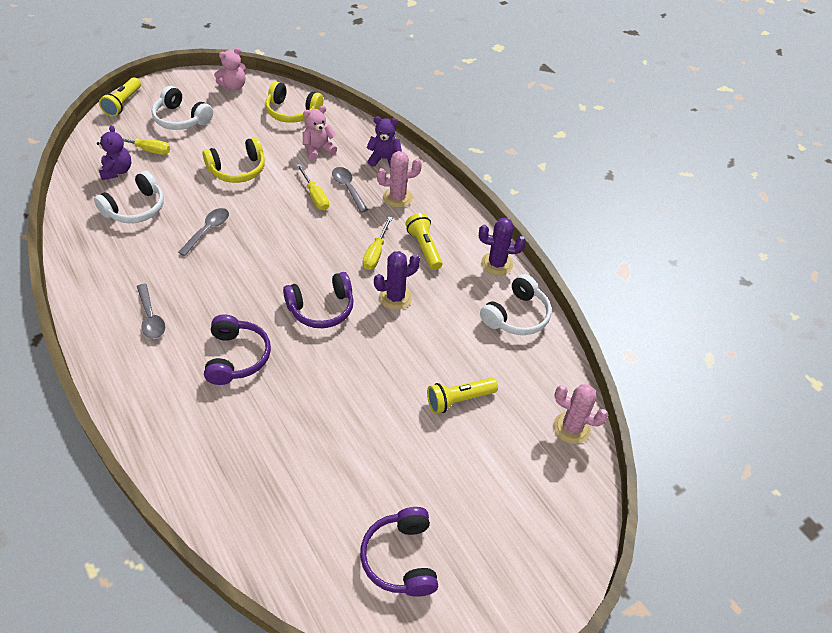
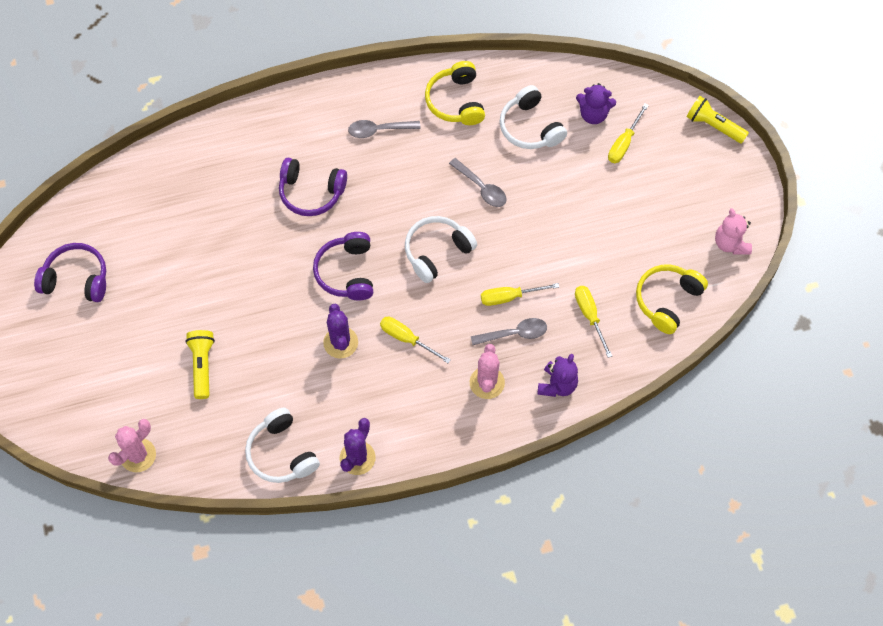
camera: 110 degrees right, 15 degrees up
white headphones [152,86,213,130] -> white headphones moved to [405,216,477,283]
yellow headphones [203,137,265,183] -> yellow headphones moved to [425,61,485,125]
pink teddy bear [303,106,337,160] -> yellow screwdriver [575,286,612,358]
yellow flashlight [405,213,443,270] -> none

